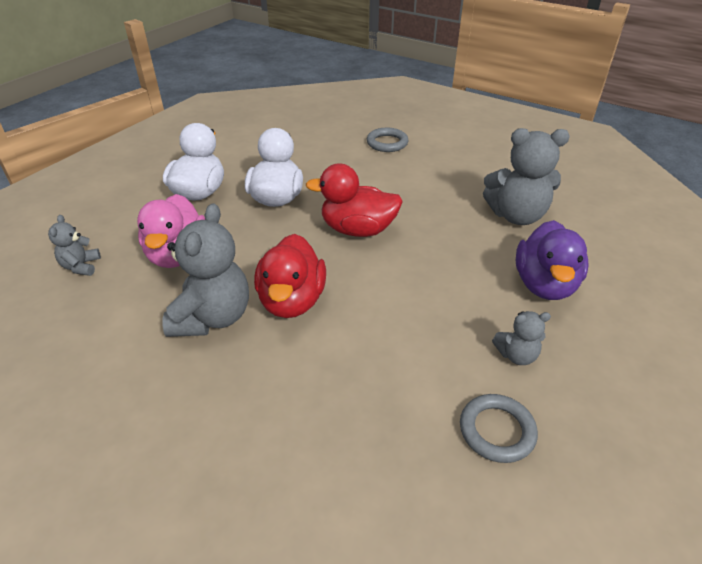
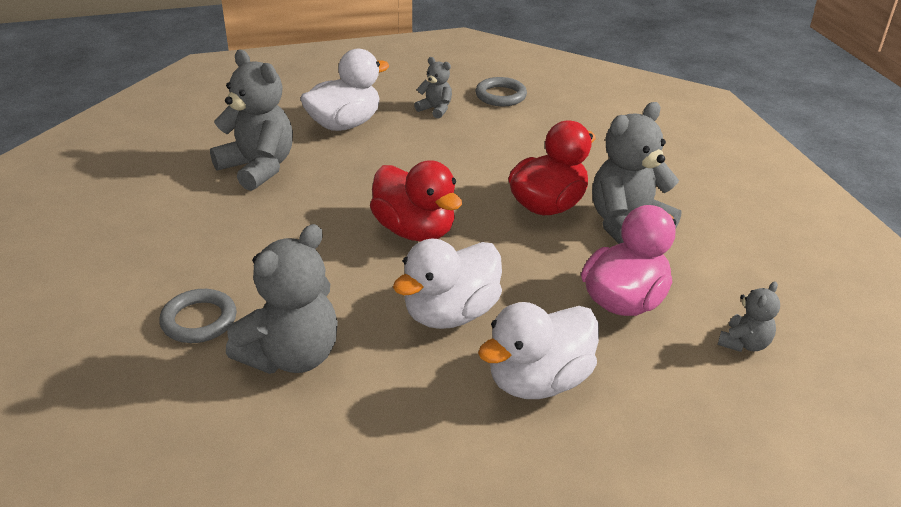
camera: 140 degrees left, 5 degrees down
purple duck [516,220,589,300] -> white duck [300,49,389,131]
none -> grey teddy bear [226,224,338,374]

